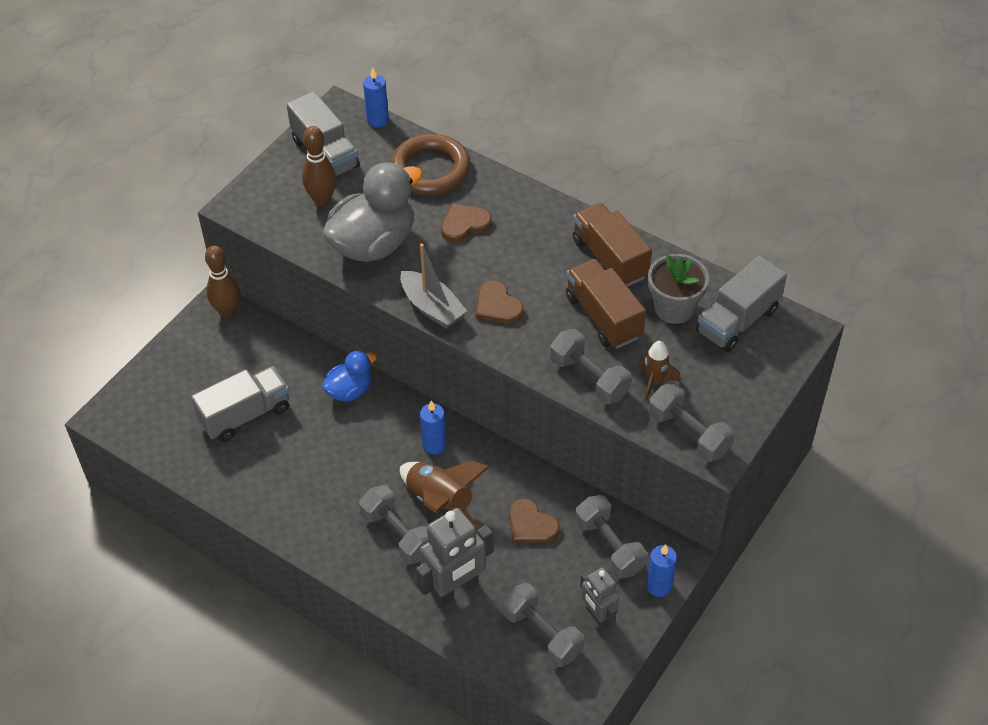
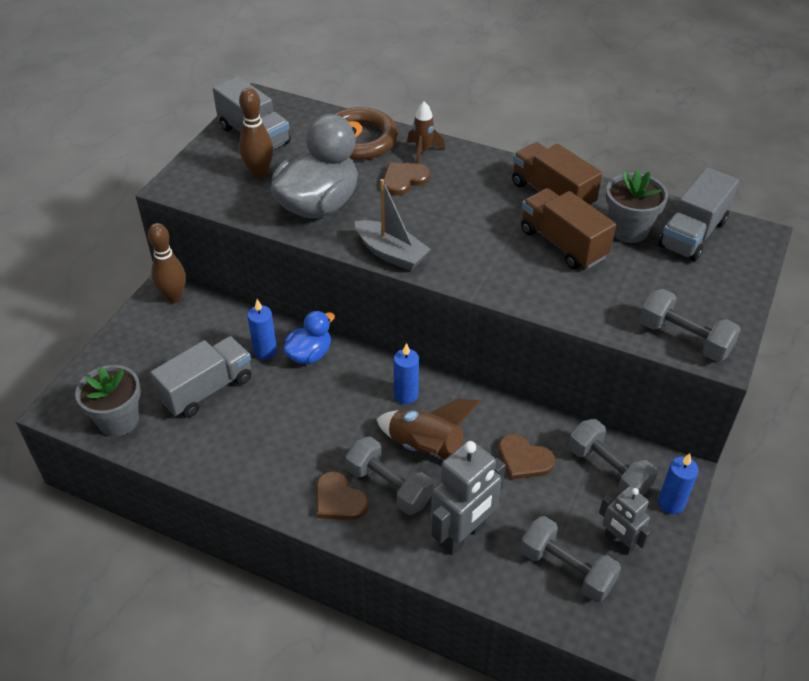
camera: 10 degrees left, 5 degrees down
blue candle [363,67,389,128] -> blue candle moved to [247,299,277,360]
brown heart [476,280,524,324] -> brown heart moved to [316,471,369,520]
grey dumbbell [550,329,632,404] -> none
brown rocket [638,341,680,402] -> brown rocket moved to [407,101,445,164]
none -> grey flower pot [75,365,141,437]

